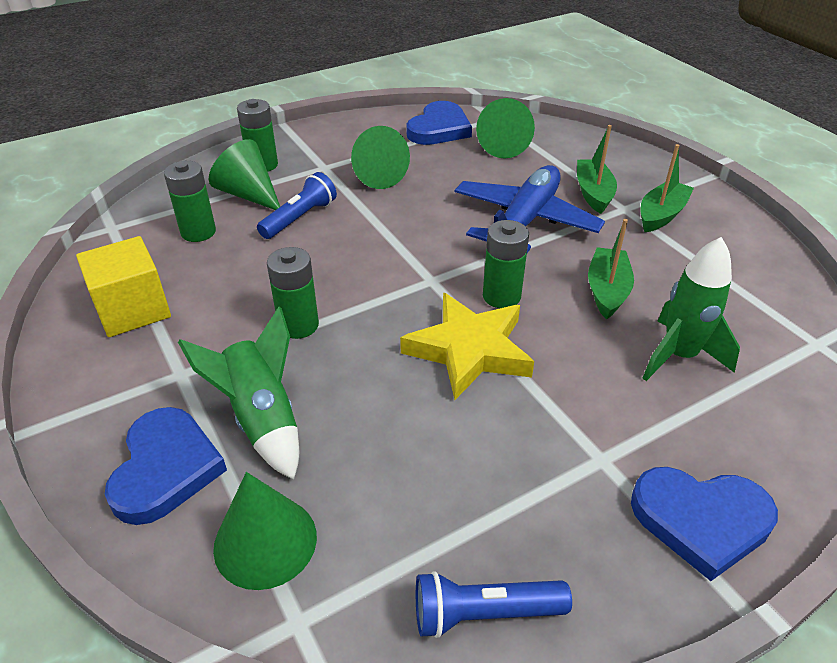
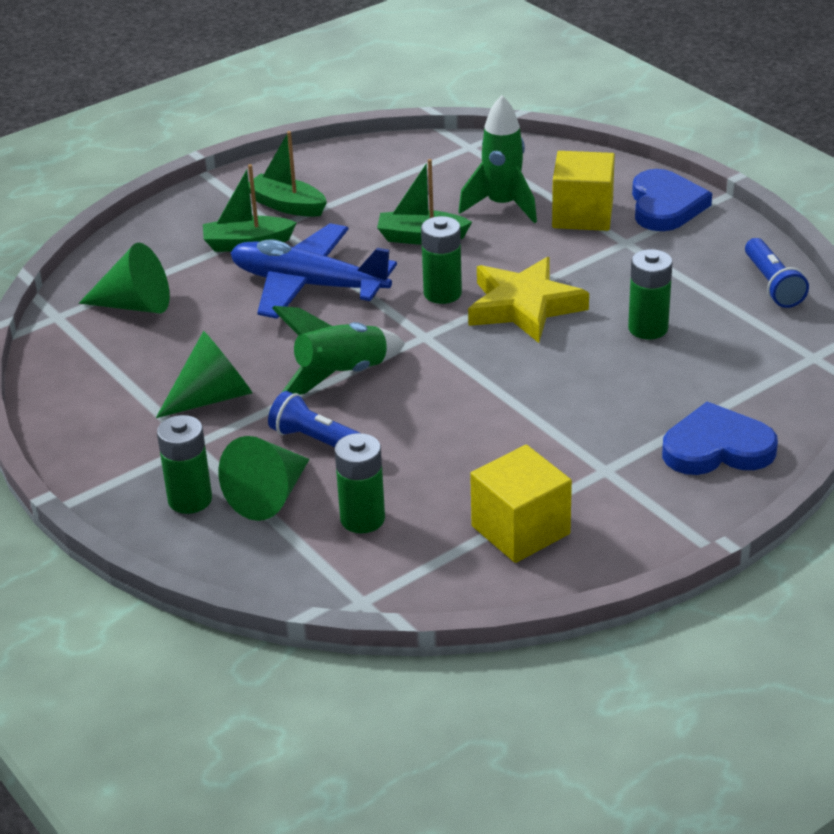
camera: 95 degrees left, 5 degrees down
green rocket [178,307,299,480] -> green rocket moved to [272,306,405,395]
green cone [213,472,317,590] -> none
green battery [267,247,319,339] -> green battery moved to [628,249,673,339]
blue heart [406,101,472,145] -> none
none -> yellow cube [552,151,615,231]

